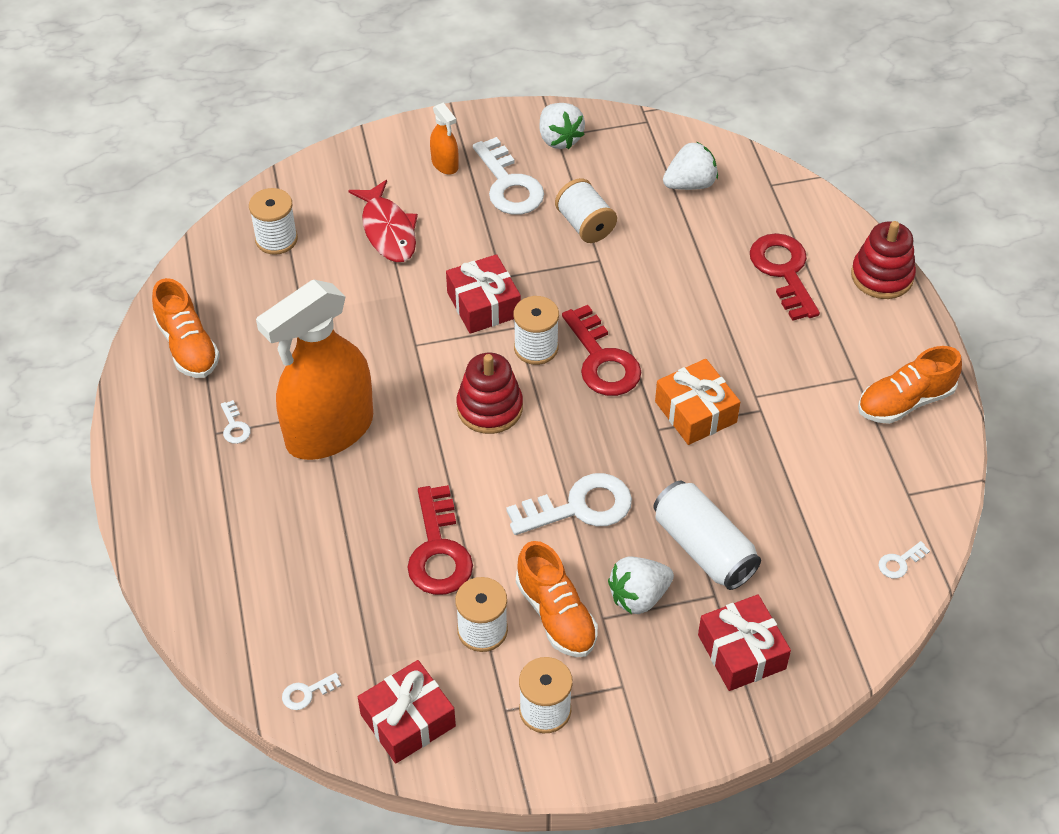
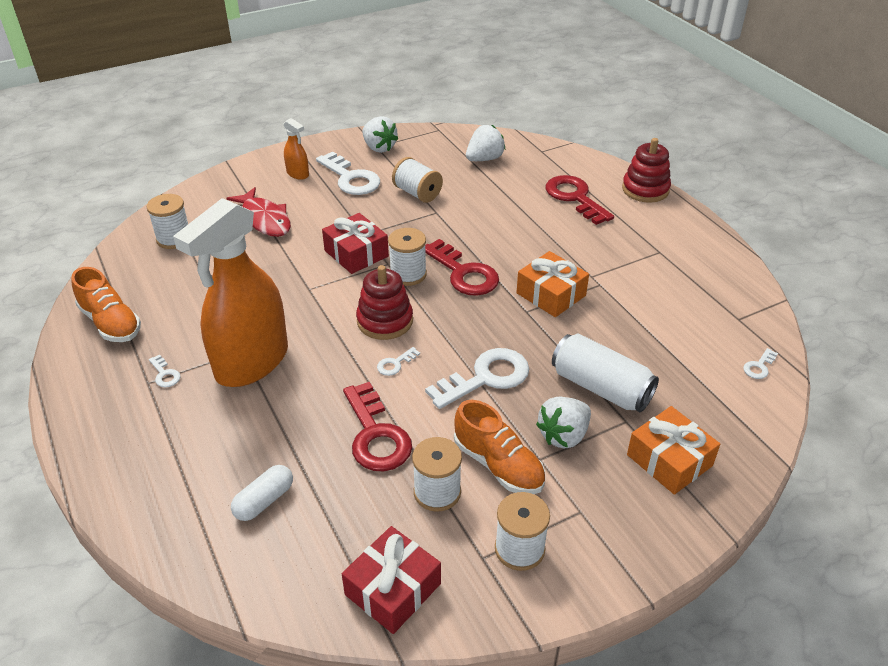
camera: 15 degrees left, 10 degrees down
white key [282,673,342,710] -> white key moved to [377,347,420,376]
red gift [698,594,791,691] -> orange gift [627,406,720,495]
orange shoe [858,346,962,424] -> none
none -> white capsule [231,465,293,521]

